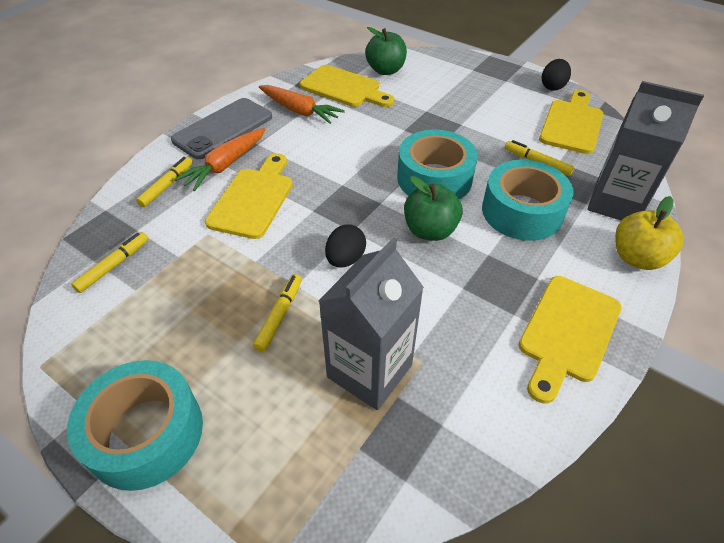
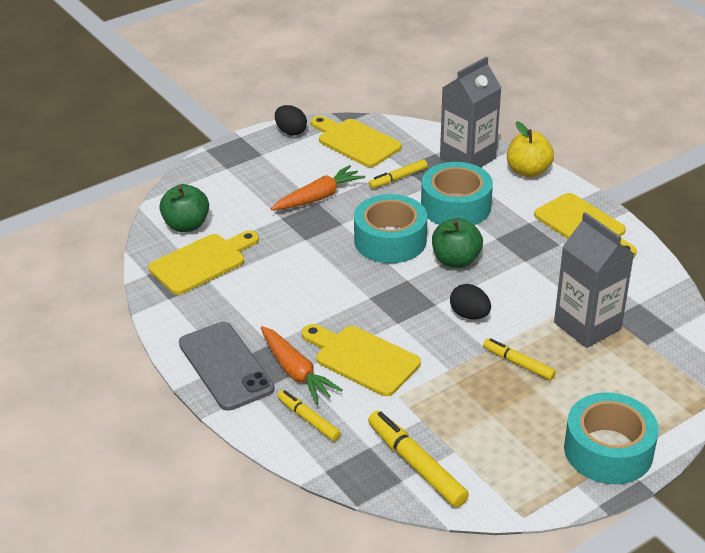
camera: 70 degrees left, 10 degrees down
yellow marker [71,232,149,293] -> yellow marker [368,411,469,508], size x1.61
orange carrot [259,85,345,124] -> orange carrot moved to [271,165,365,210]

